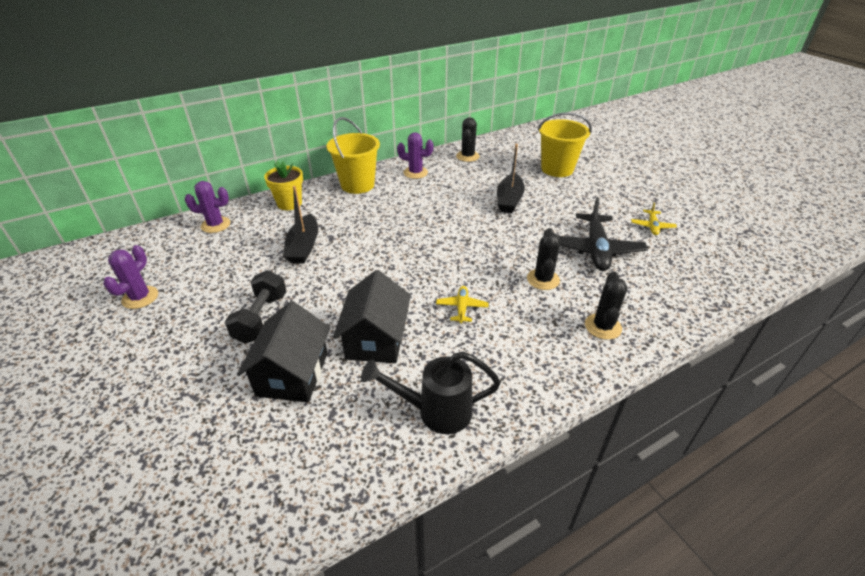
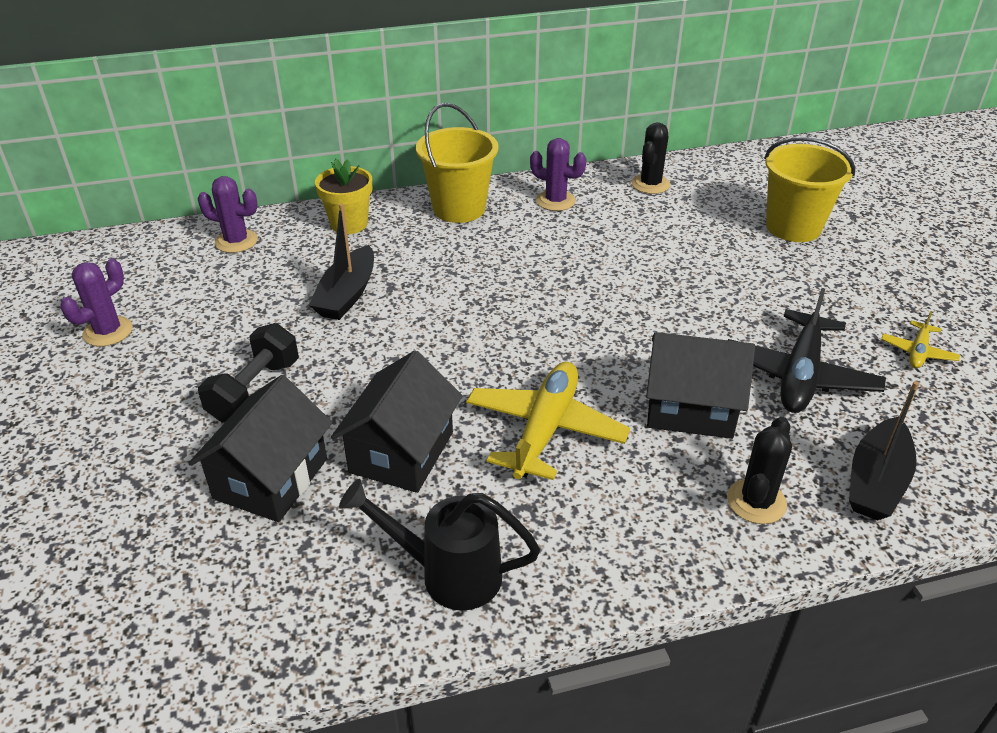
camera: 15 degrees right, 0 degrees up
yellow plane [436,286,489,324] -> yellow plane [466,362,630,480], size x2.03
black boat [497,144,525,213] -> black boat moved to [849,381,919,520]
black cactus [527,228,561,290] -> black house [646,332,755,439]

